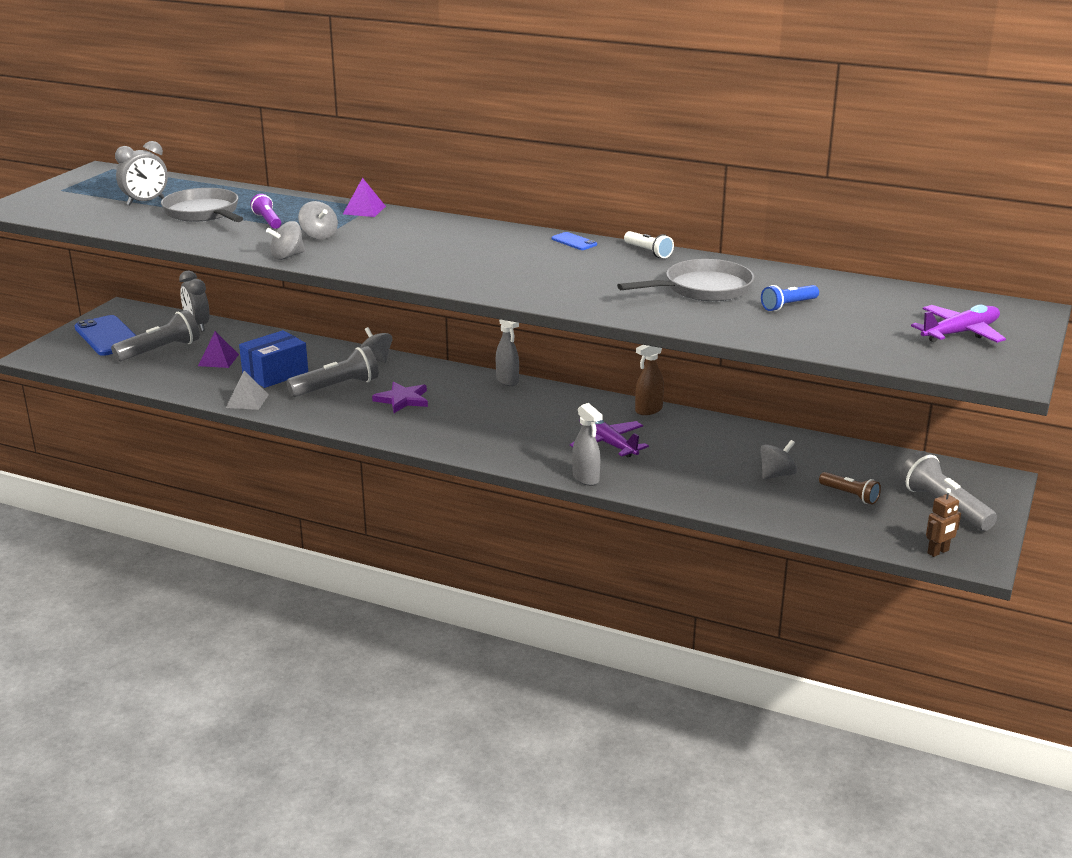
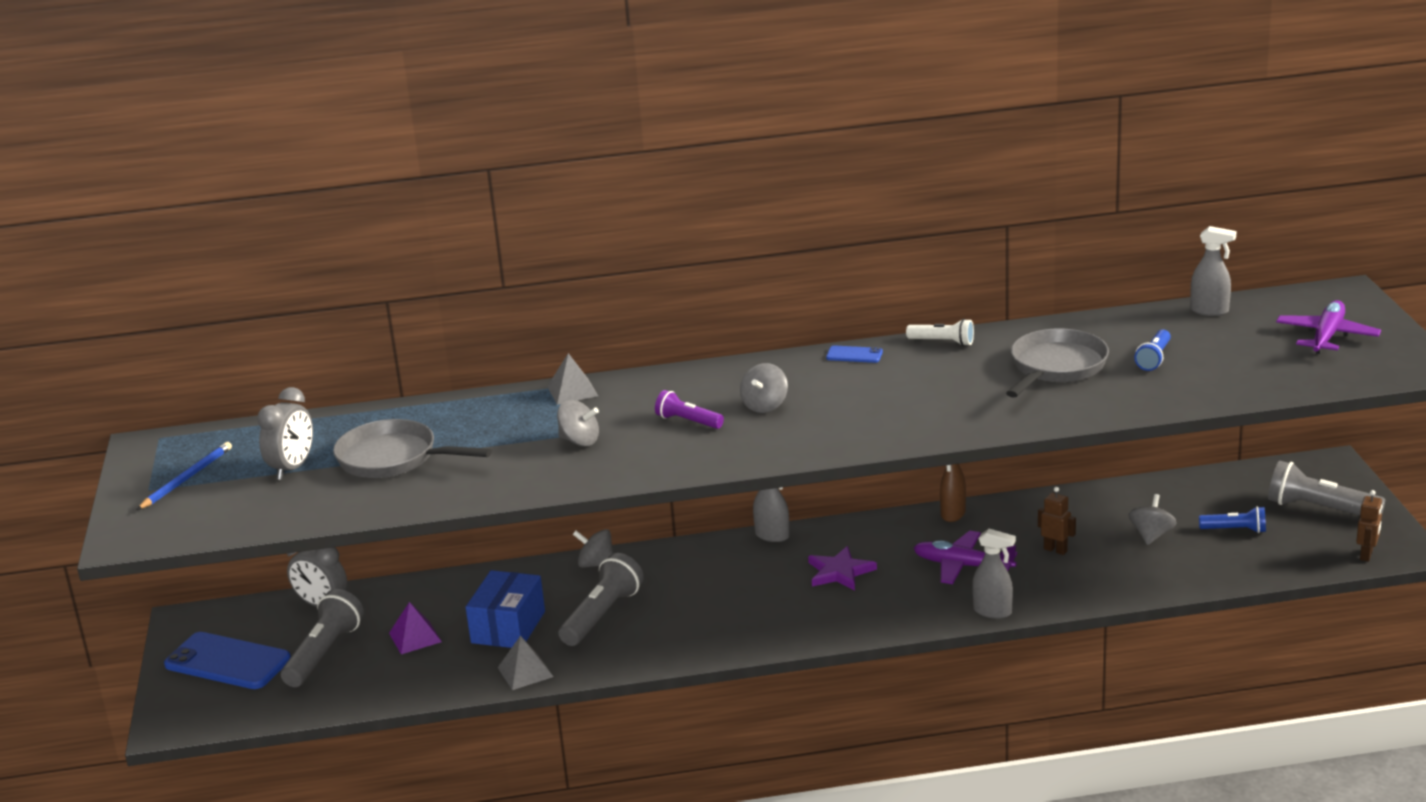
camera: 30 degrees left, 0 degrees up
purple flashlight [250,194,281,229] -> purple flashlight moved to [655,390,724,429]
grey spinning top [266,221,305,260] -> grey spinning top moved to [740,363,788,413]
purple pyramid [343,177,386,217] -> grey pyramid [547,353,598,405]
purple star [372,382,428,413] -> purple star moved to [808,546,877,591]
brown flashlight [819,472,881,505] -> blue flashlight [1199,506,1266,533]
none -> blue pencil [137,442,232,510]
none -> brown robot [1038,487,1076,555]
none -> grey spray bottle [1190,226,1237,316]

